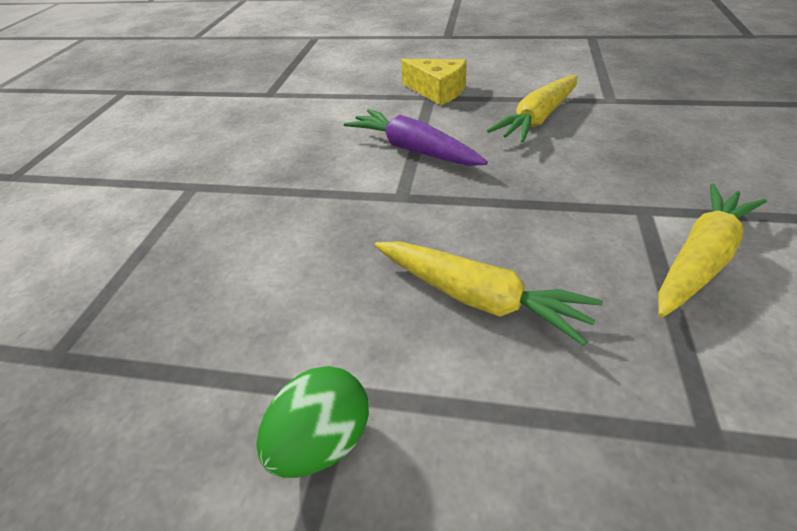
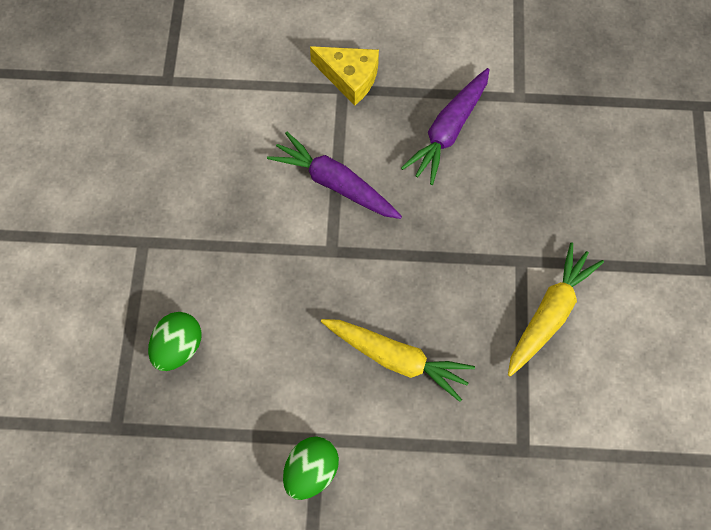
camera: 10 degrees left, 25 degrees up
yellow carrot [487,75,578,143] -> purple carrot [401,68,490,185]
none -> green egg [148,312,202,371]

